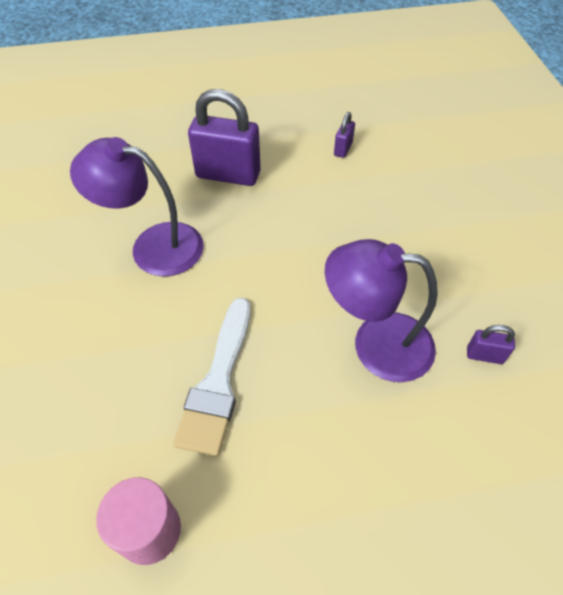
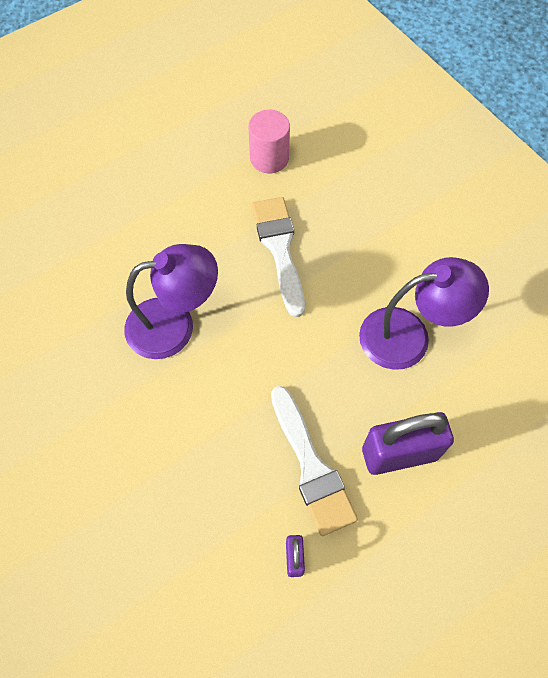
camera: 155 degrees right, 10 degrees up
purple padlock [467,325,515,364] -> none
none -> white brush [271,386,358,536]

